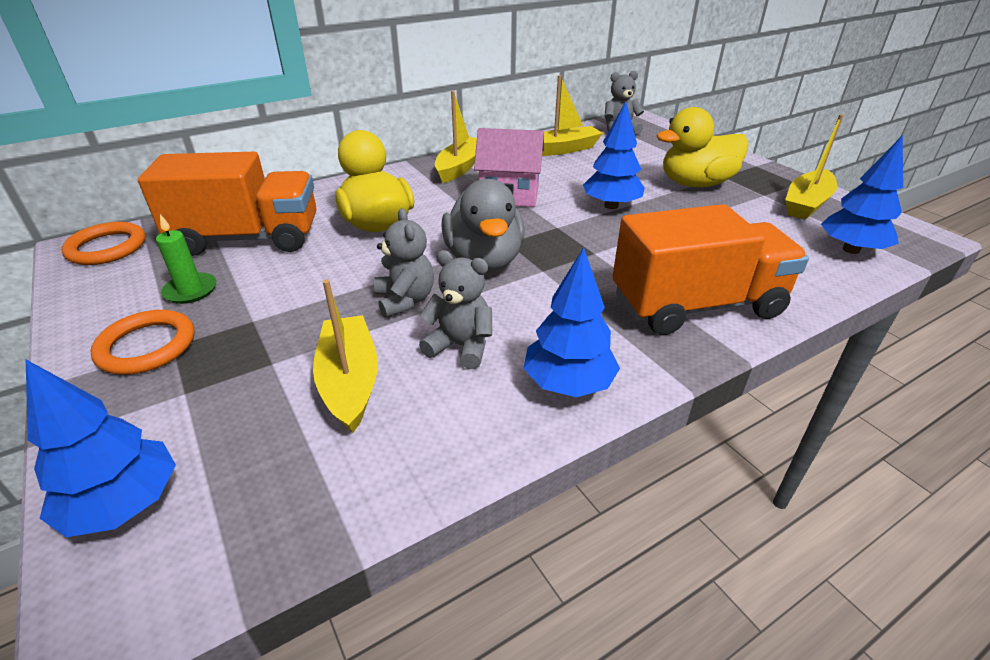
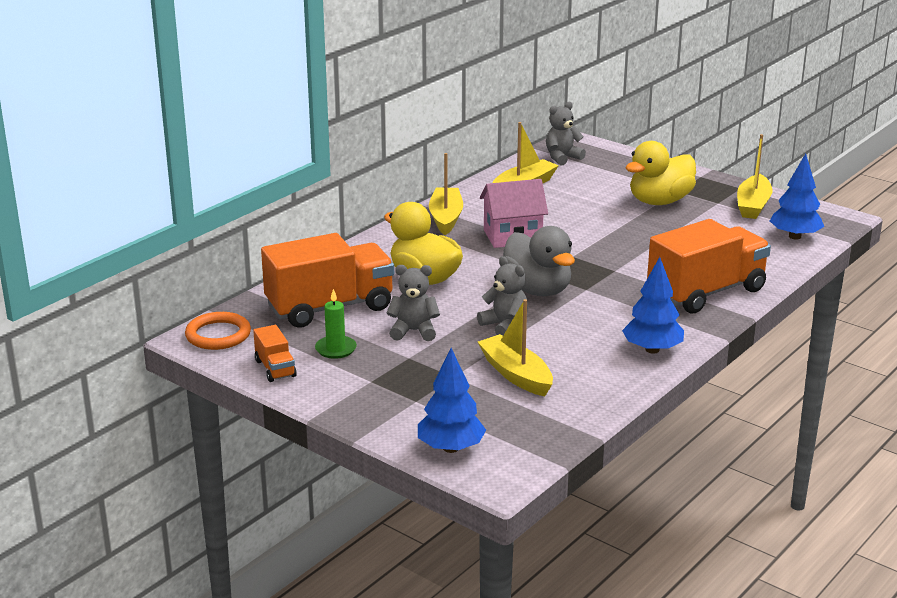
camera: 20 degrees left, 10 degrees down
orange ring [90,310,194,375] -> none
grey teddy bear [419,250,492,369] -> grey teddy bear moved to [387,265,440,341]
blue tree [583,101,645,209] -> none
none -> orange truck [253,325,297,382]

